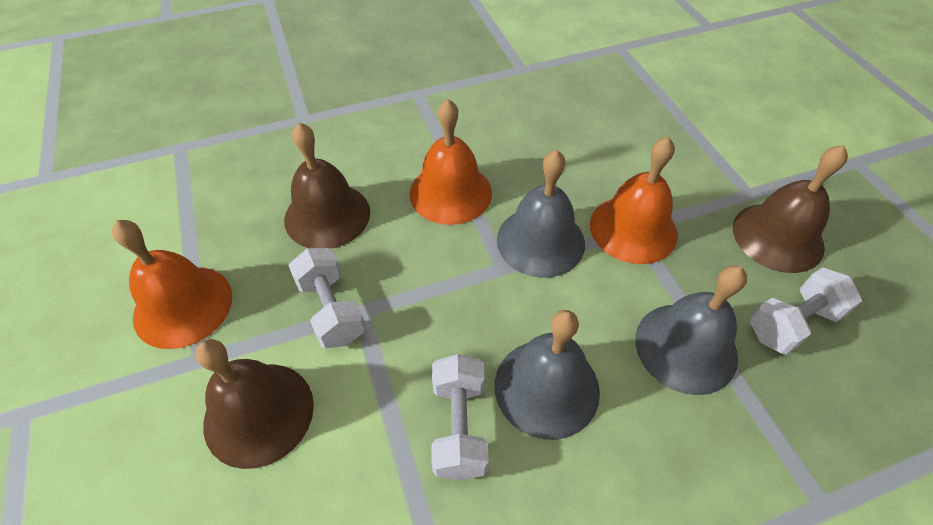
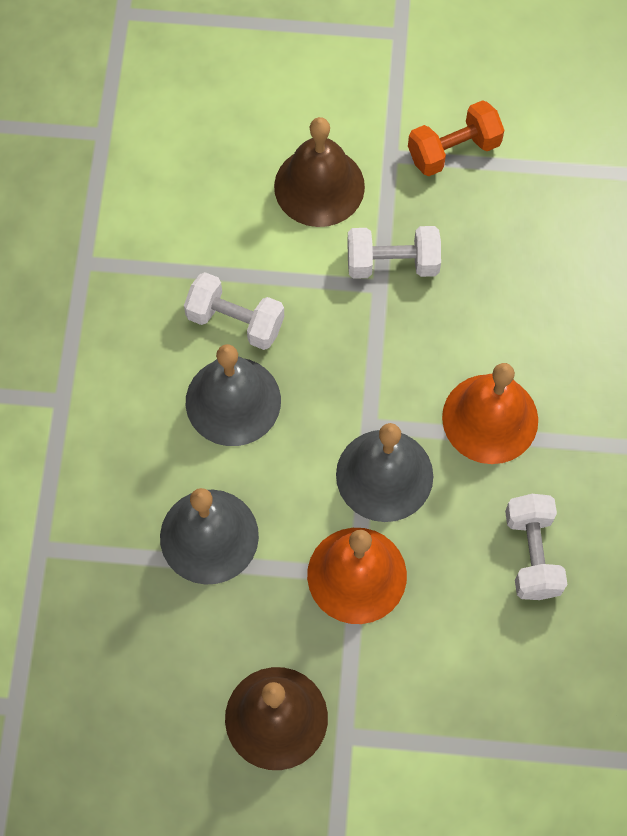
camera: 115 degrees right, 15 degrees up
orange bell [112,220,232,349] -> orange dumbbell [408,100,504,176]
brown bell [284,123,370,249] -> none
white dumbbell [750,268,862,355] -> white dumbbell moved to [505,494,567,600]

